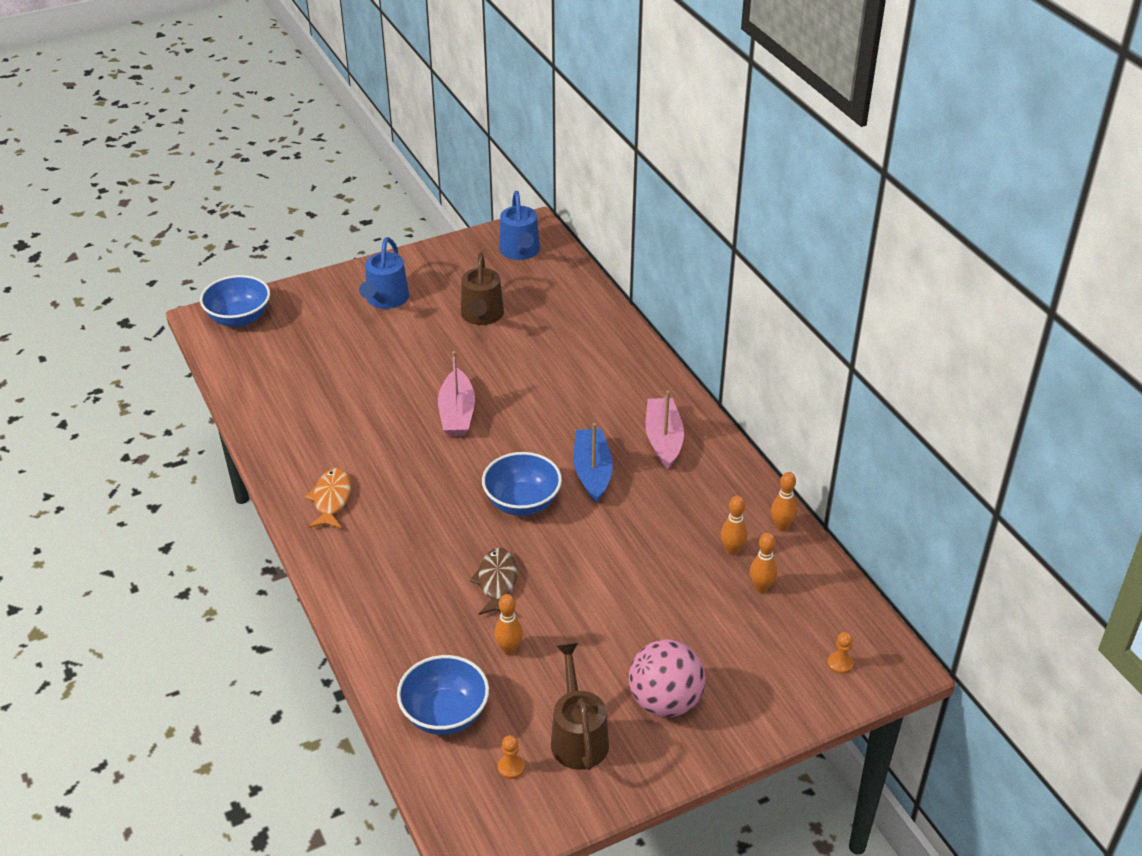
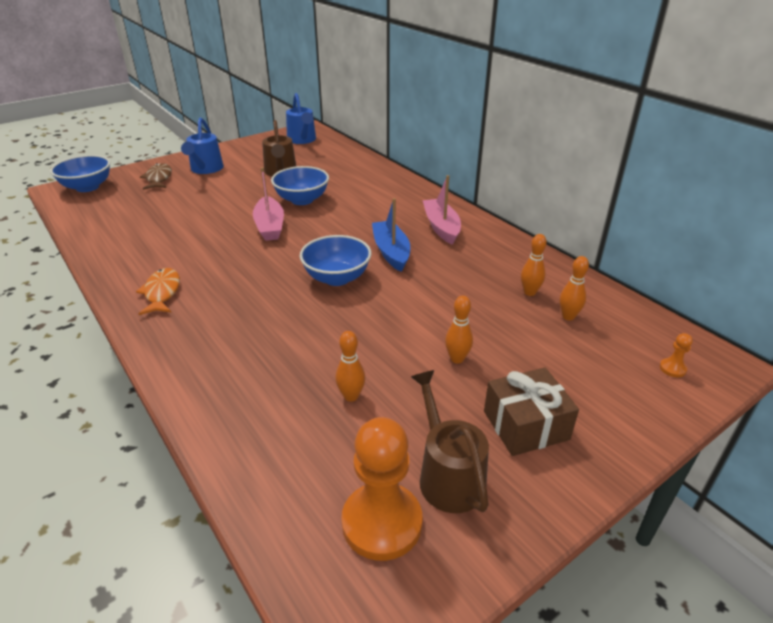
camera: 10 degrees left, 5 degrees down
blue bowl [397,655,489,735] -> blue bowl moved to [271,166,329,205]
brown fish [470,548,517,615] -> brown fish moved to [140,163,172,190]
orange pawn [498,735,525,779] -> orange pawn [341,417,423,561], size x2.48
pink ball [629,639,706,717] -> brown gift [484,367,579,456]
orange bowling pin [771,472,797,531] -> orange bowling pin moved to [445,296,473,363]

